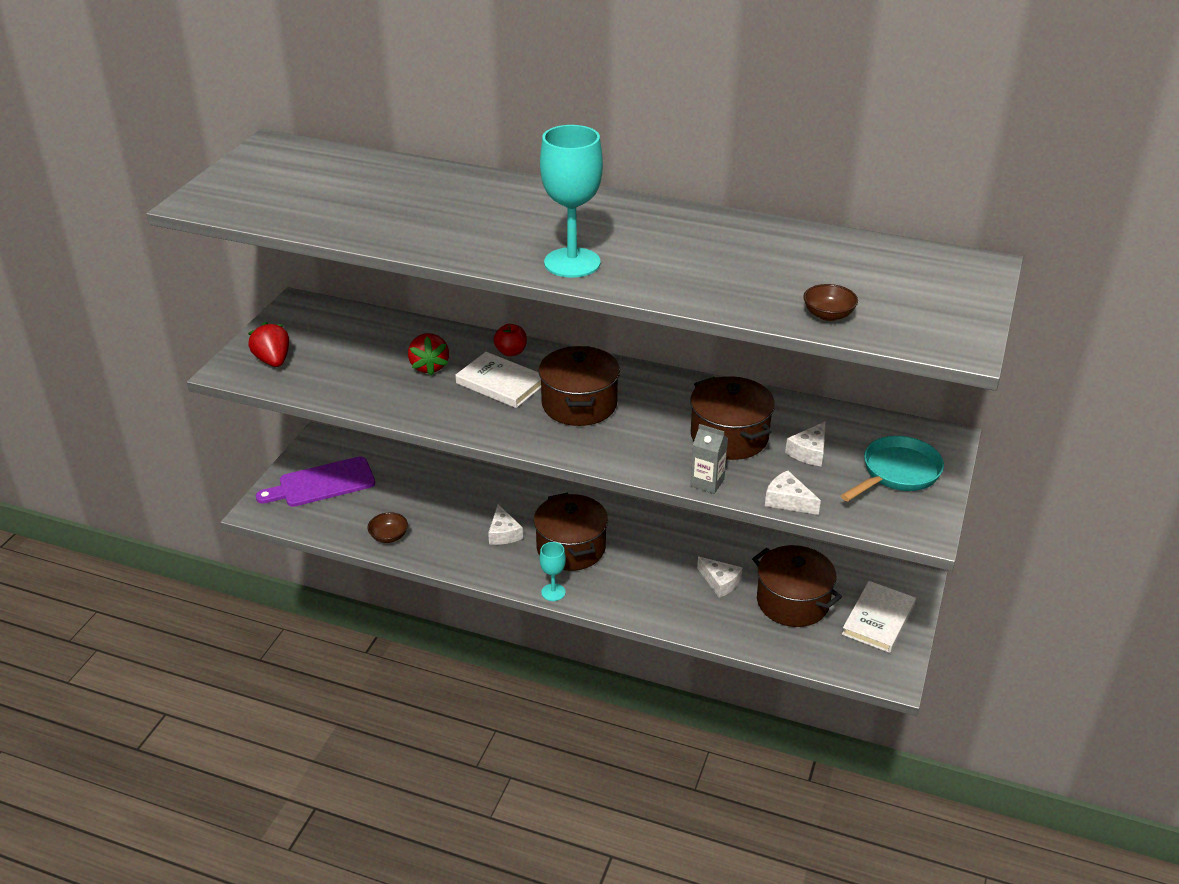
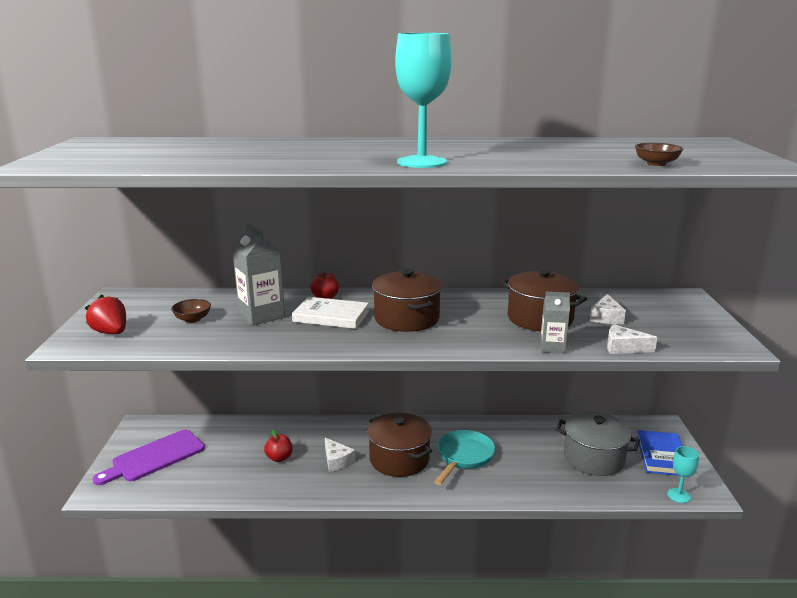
camera: 20 degrees left, 15 degrees down
brown bowl [368,512,408,543] -> brown bowl moved to [171,299,211,323]
red strawberry [408,333,449,376] -> grey carton [232,222,285,326]
turquoise goblet [540,542,566,601] -> turquoise goblet moved to [667,446,699,503]
white cheese [697,557,742,598] -> none
brown pot [752,545,842,627] -> grey pot [555,412,640,476]
turquoise pan [841,436,944,501] -> turquoise pan moved to [434,430,495,485]
white book [842,581,916,653] -> blue book [637,430,683,476]
none -> red apple [264,429,293,462]

